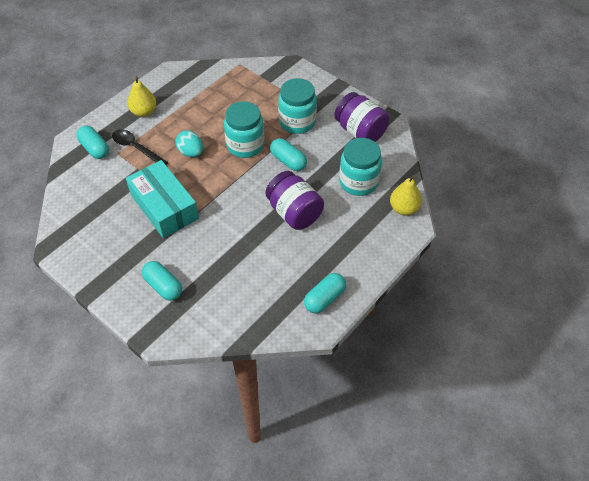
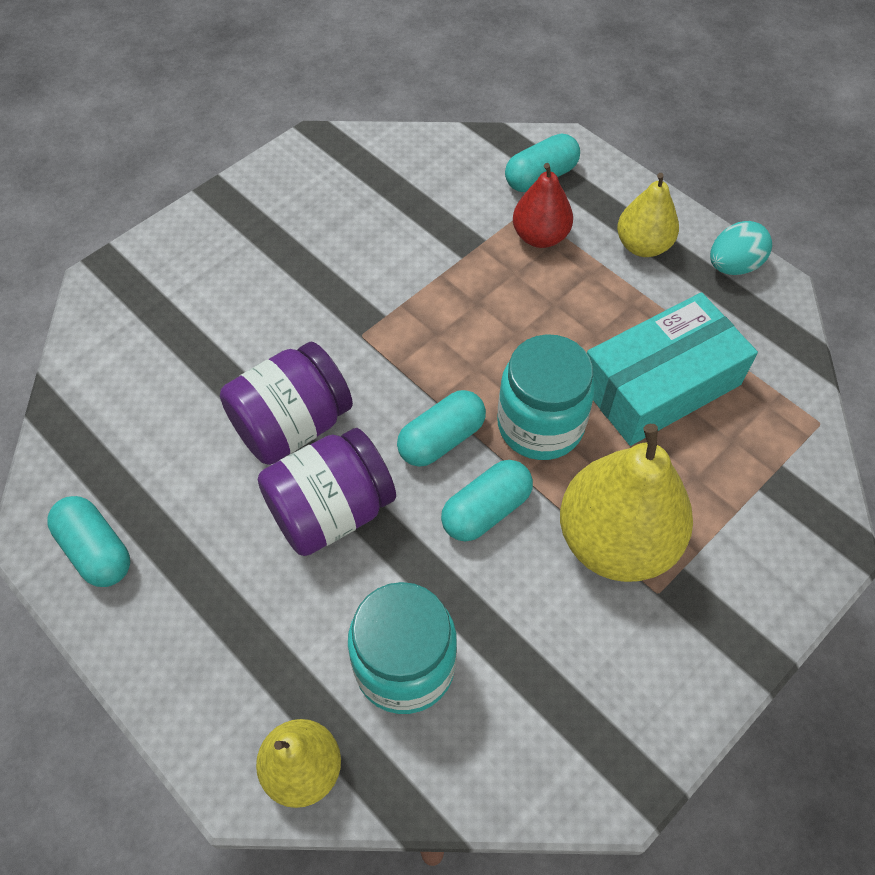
camera: 95 degrees right, 5 degrees up
black spoon [112,129,168,165] -> red pear [513,163,573,248]
turquoise box [126,160,199,238] -> turquoise box moved to [587,292,758,446]
turquoise capsule [142,261,182,301] -> turquoise capsule moved to [397,390,486,467]
turquoise egg [175,130,203,157] -> turquoise egg moved to [710,221,772,275]
turquoise jar [278,78,317,134] -> yellow pear [560,424,693,582]
purple jar [334,92,390,142] -> purple jar moved to [220,342,353,465]

